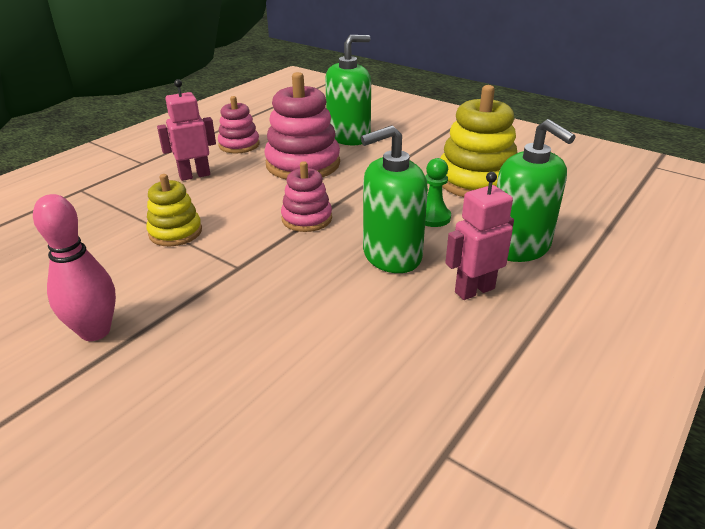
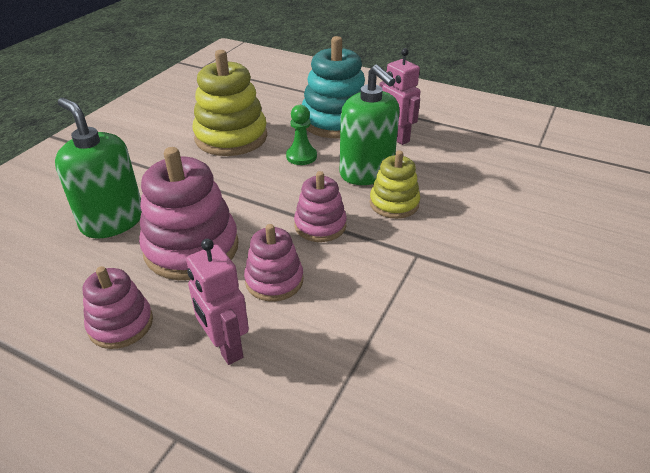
camera: 100 degrees left, 5 degrees up
pink bowling pin [33,194,116,341] -> none
yellow stacking toy [146,174,202,246] -> yellow stacking toy moved to [370,150,420,219]
green soap dispenser [497,119,576,262] -> turquoise stacking toy [302,36,365,138]
none -> pink stacking toy [244,224,303,301]

